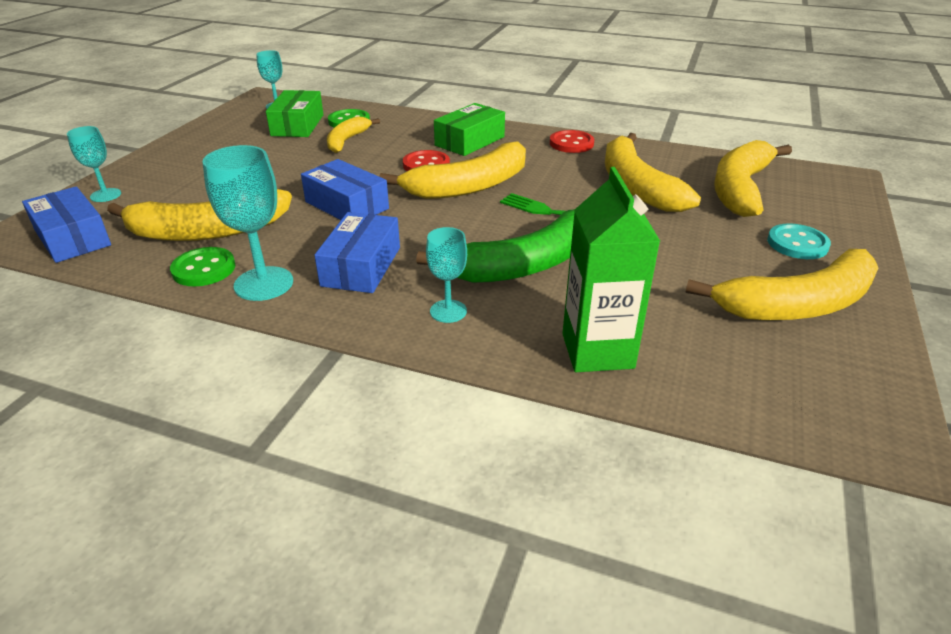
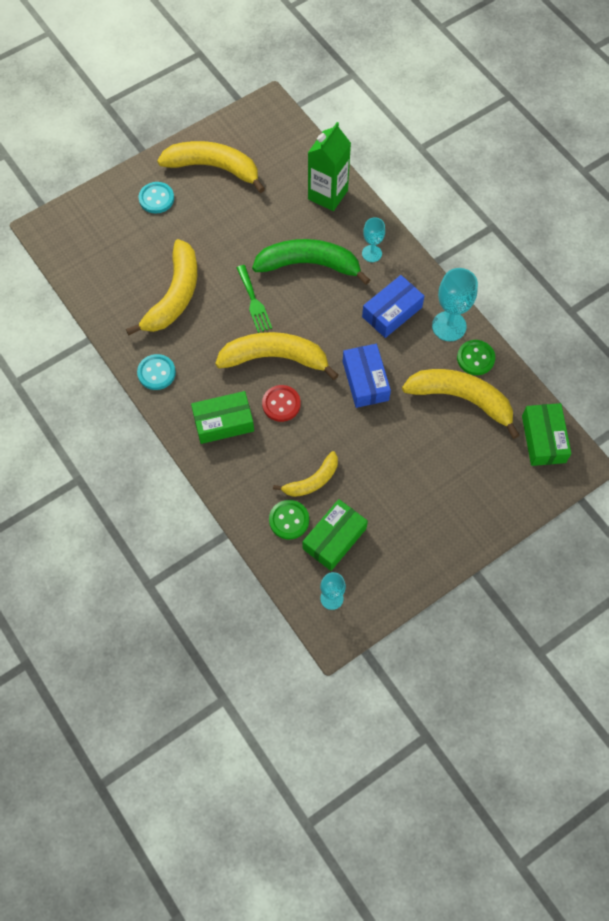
camera: 145 degrees left, 30 degrees up
blue box [22,186,111,263] -> green box [522,403,571,466]
turquoise goblet [67,126,121,202] -> none
red button [550,130,594,153] -> turquoise button [137,354,176,390]
yellow banana [714,140,792,217] -> none

